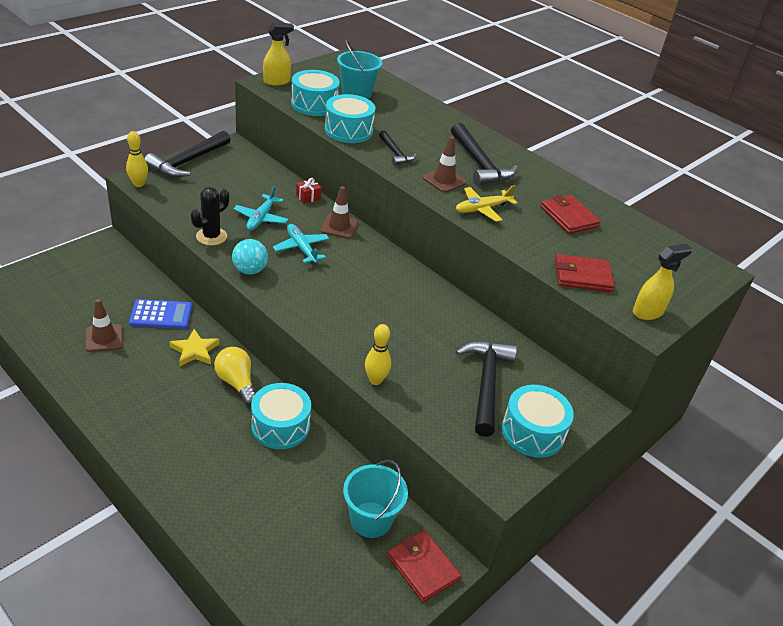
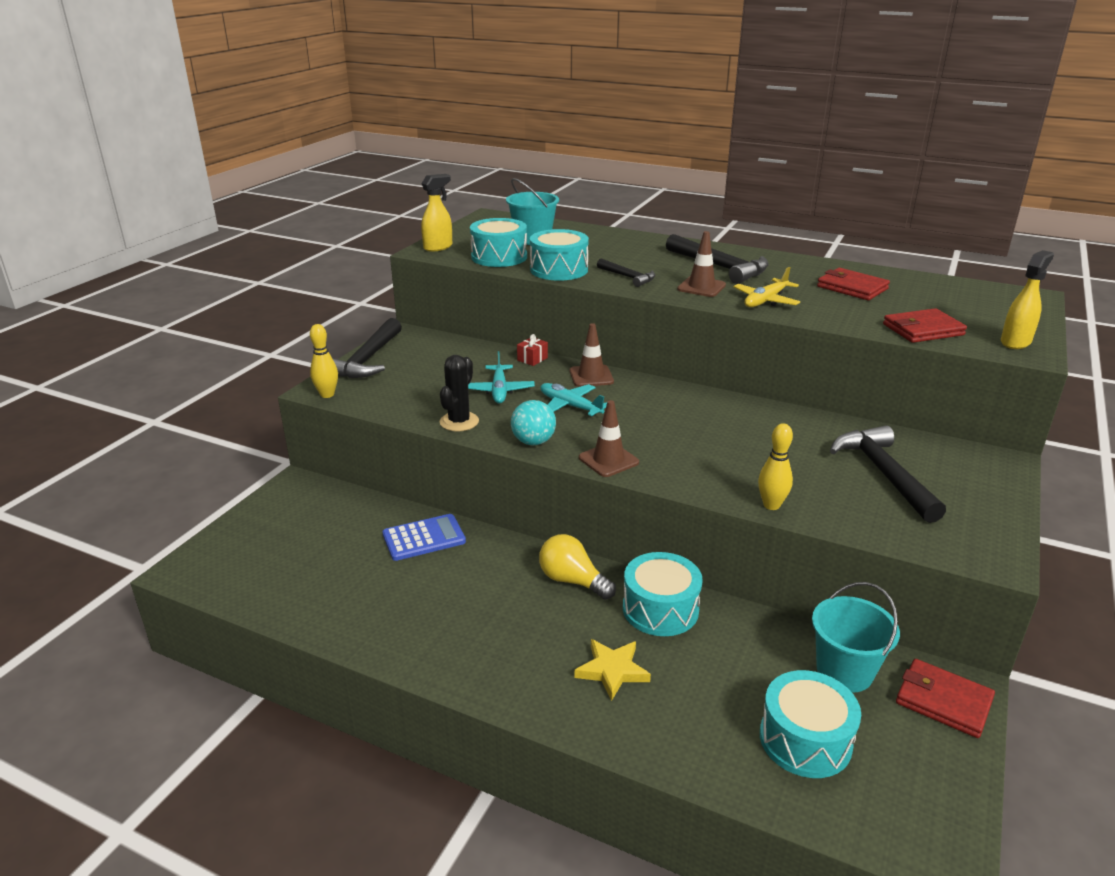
camera: 15 degrees left, 10 degrees down
brown traffic cone [85,299,123,352] -> brown traffic cone moved to [579,400,639,477]
yellow star [169,329,219,366] -> yellow star moved to [574,639,651,701]
turquoise drum [502,385,574,458] -> turquoise drum moved to [760,670,861,778]

